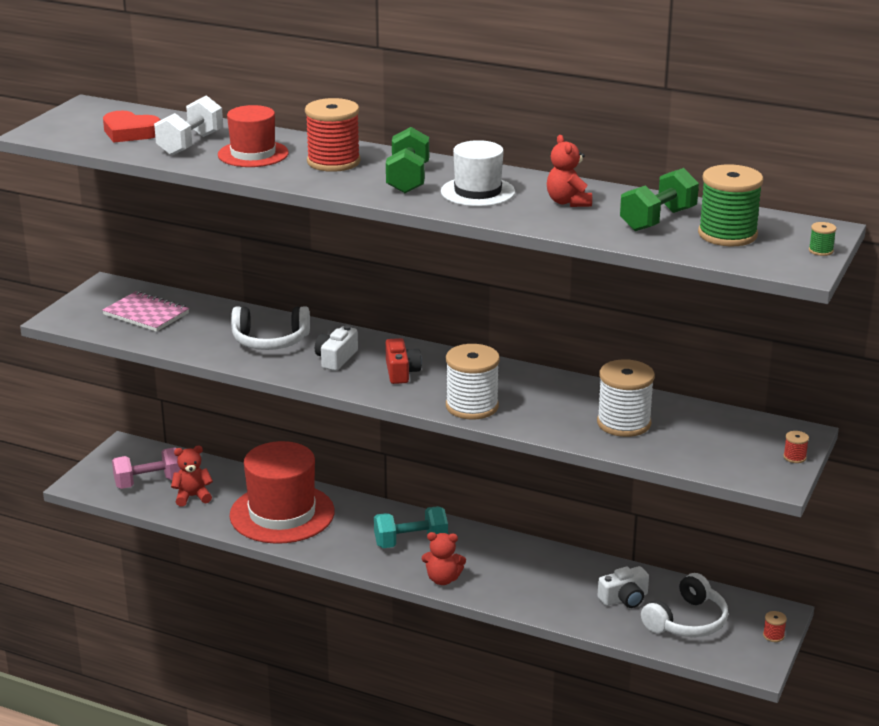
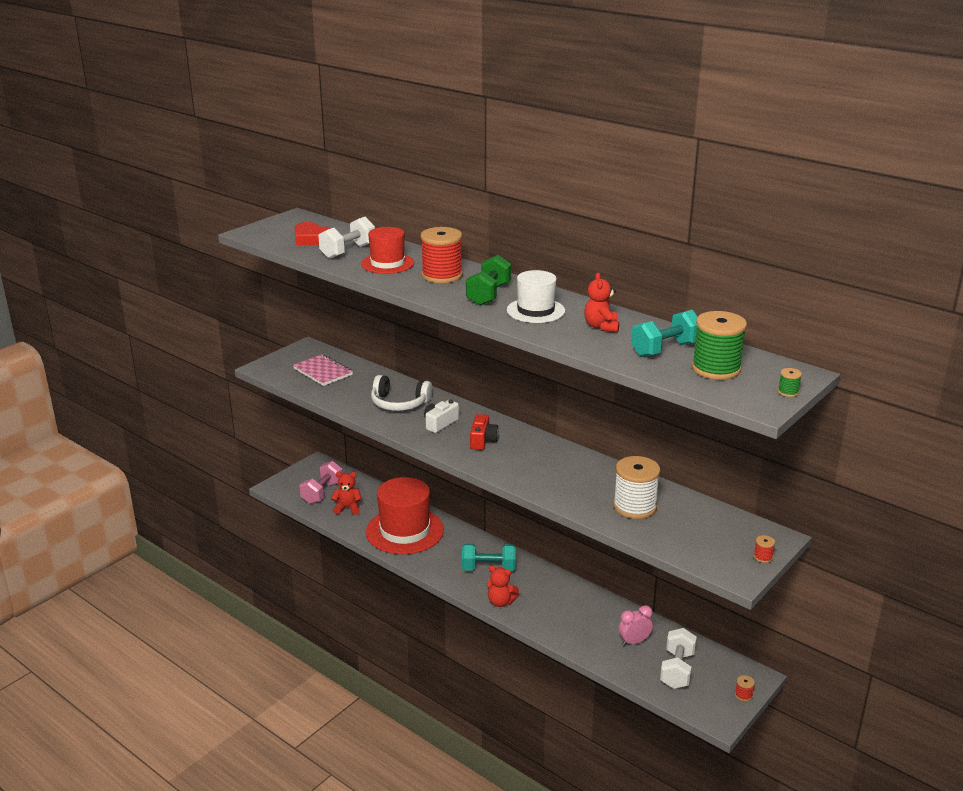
camera: 15 degrees right, 0 degrees up
pink dumbbell [112,448,180,489] -> pink dumbbell turned 60 degrees counterclockwise [300,461,343,504]
white spool [446,344,500,419] -> none
white camera [598,566,649,608] -> pink clock [619,605,653,646]
green dumbbell [620,168,699,231] -> turquoise dumbbell [631,310,698,357]
white headphones [641,573,728,637] -> white dumbbell [660,628,697,689]

